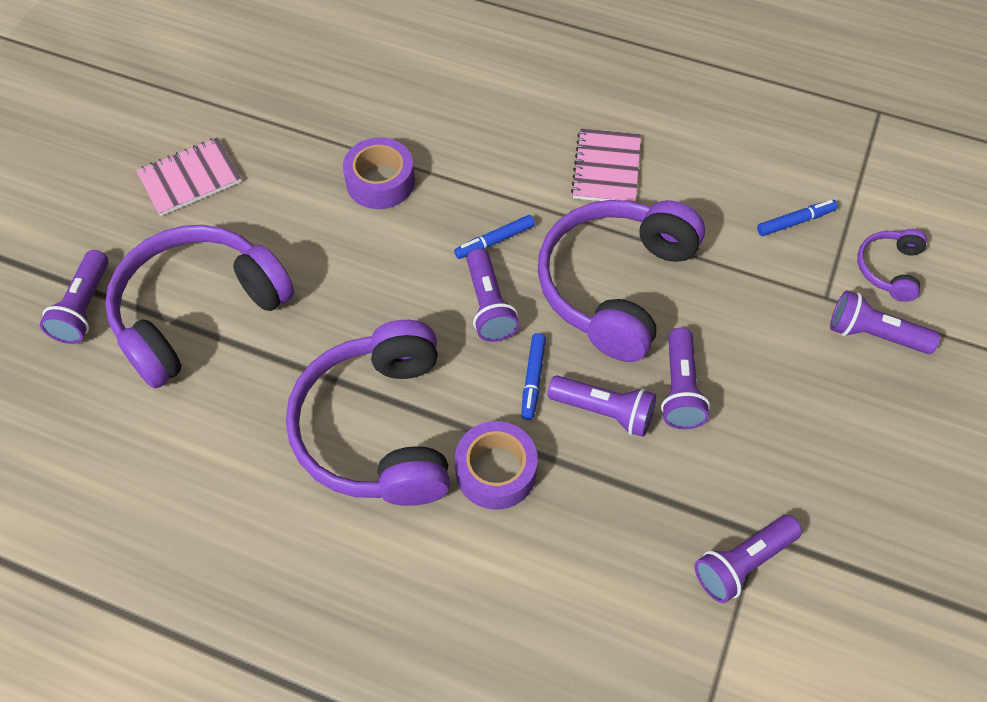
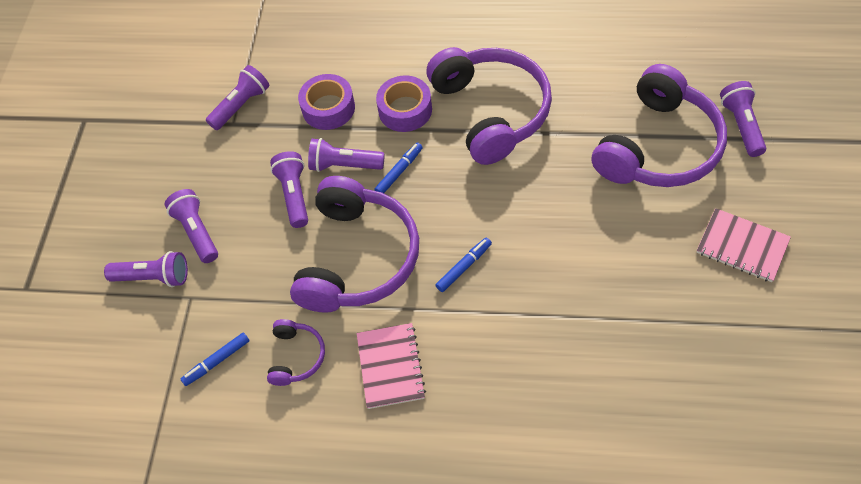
camera: 170 degrees right, 0 degrees up
pink notebook [136,137,242,216] -> pink notebook turned 75 degrees clockwise [697,208,791,282]
purple tape [343,137,415,209] -> purple tape moved to [298,74,355,130]
purple flashlight [467,249,519,342] -> purple flashlight moved to [165,189,218,263]
blue marker [521,333,546,420] -> blue marker turned 45 degrees clockwise [375,142,423,193]
purple headphones [857,229,927,302] -> purple headphones moved to [267,319,325,386]

